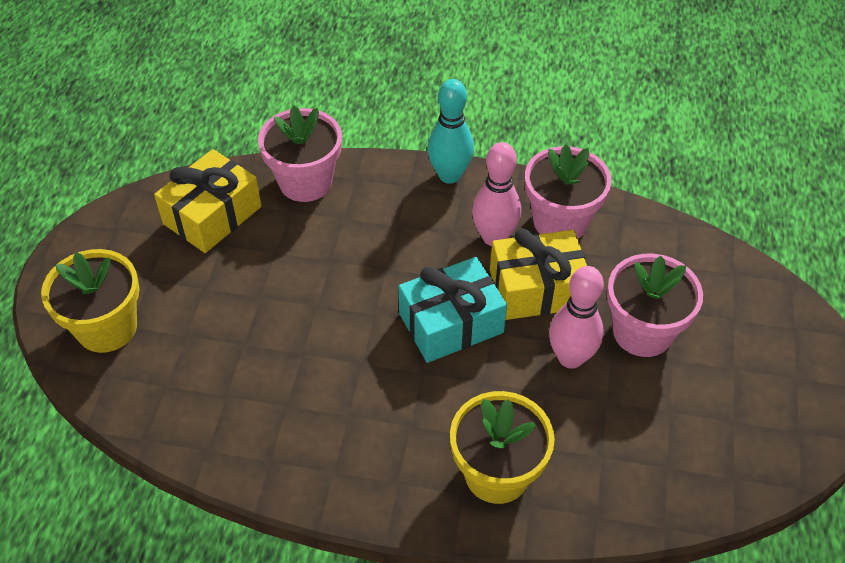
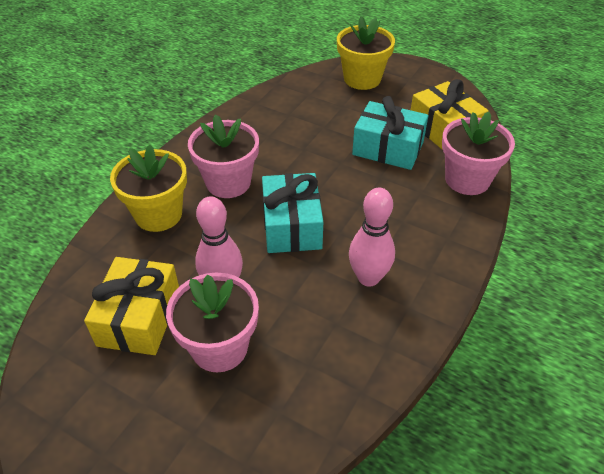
camera: 110 degrees right, 5 degrees down
turquoise bowling pin [427,79,474,184] -> none
yellow gift [490,228,587,320] -> yellow gift moved to [84,257,179,355]
pink flower pot [525,144,612,239] -> pink flower pot moved to [188,114,259,198]
none -> turquoise gift [352,96,428,170]

